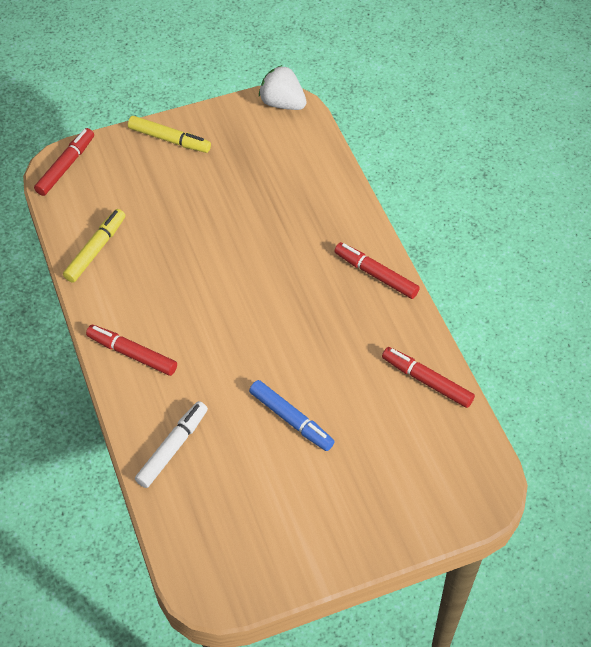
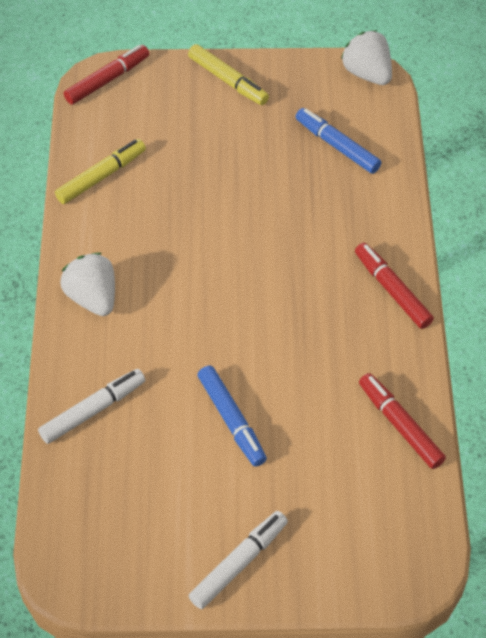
camera: 20 degrees right, 0 degrees up
red marker [86,325,177,376] -> white strawberry [60,253,115,316]
none -> white marker [189,511,288,609]
none -> blue marker [296,108,381,174]

